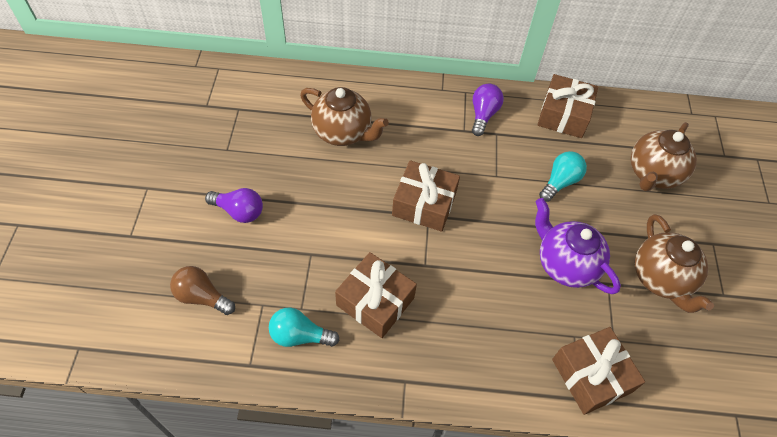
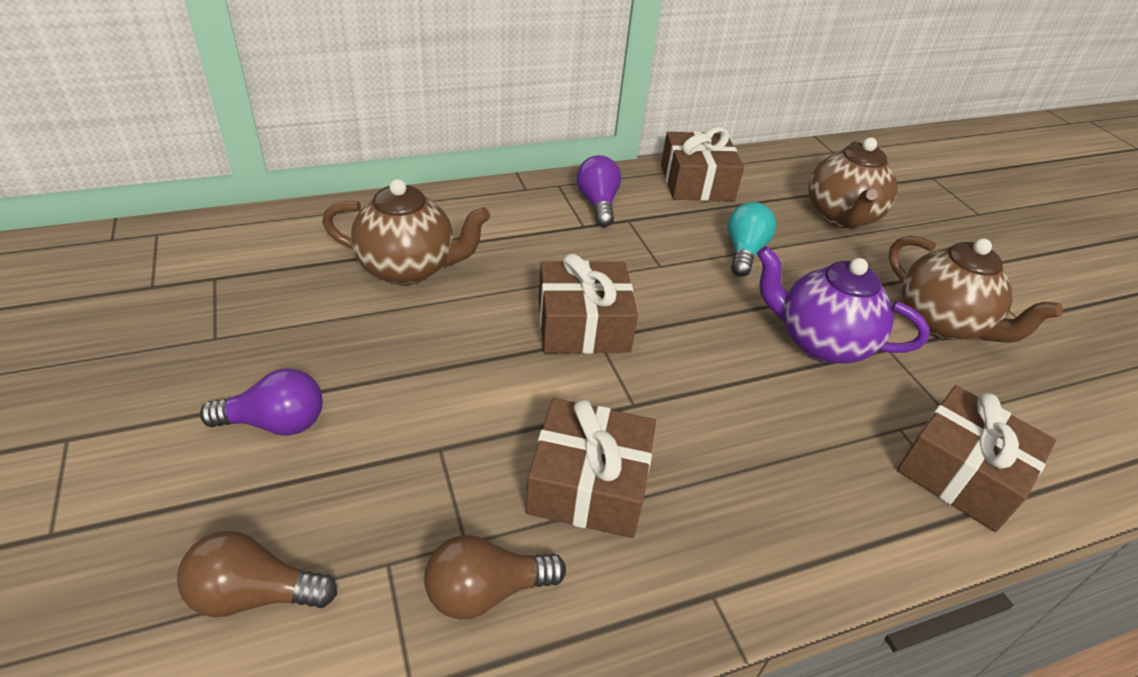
camera: 25 degrees left, 15 degrees down
turquoise light bulb [269,307,340,347] -> brown light bulb [424,535,566,620]

